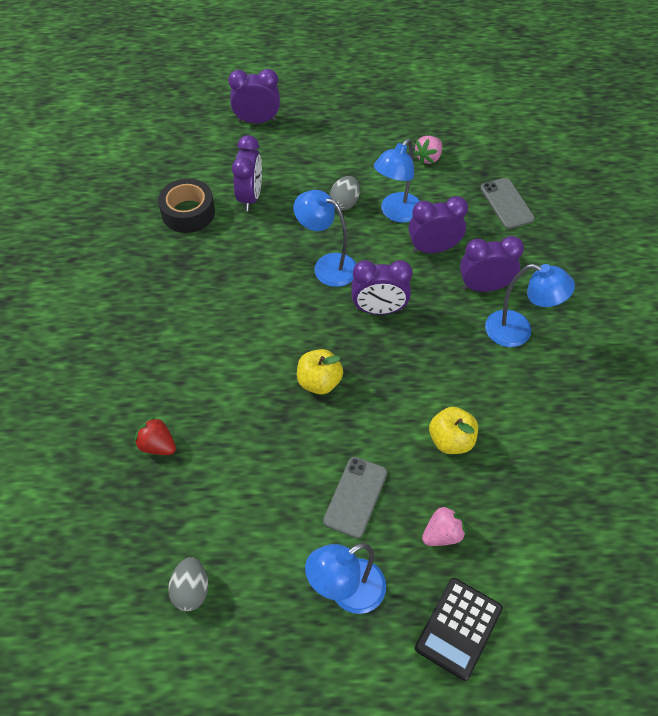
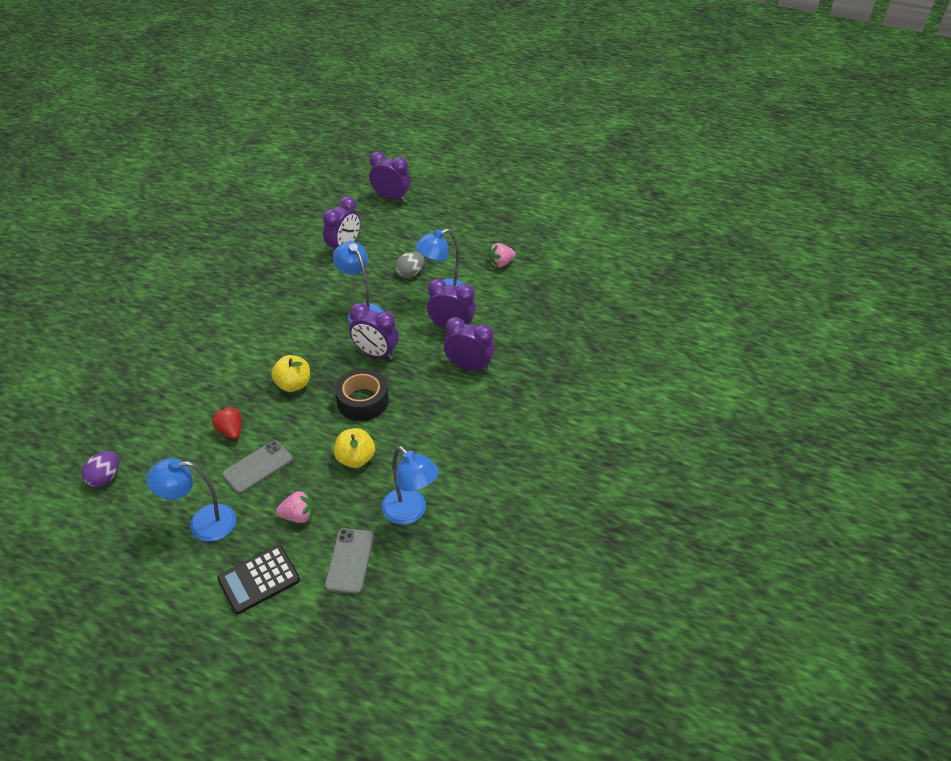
camera: 25 degrees right, 10 degrees down
red strawberry [135,416,176,455] -> red strawberry moved to [211,406,242,439]
black tape [158,179,215,233] -> black tape moved to [335,369,389,421]
grey egg [168,557,208,611] -> purple egg [82,451,119,487]
grey phone [480,178,535,229] -> grey phone moved to [325,528,374,594]
blue lamp [485,264,575,347] -> blue lamp moved to [382,446,439,525]

